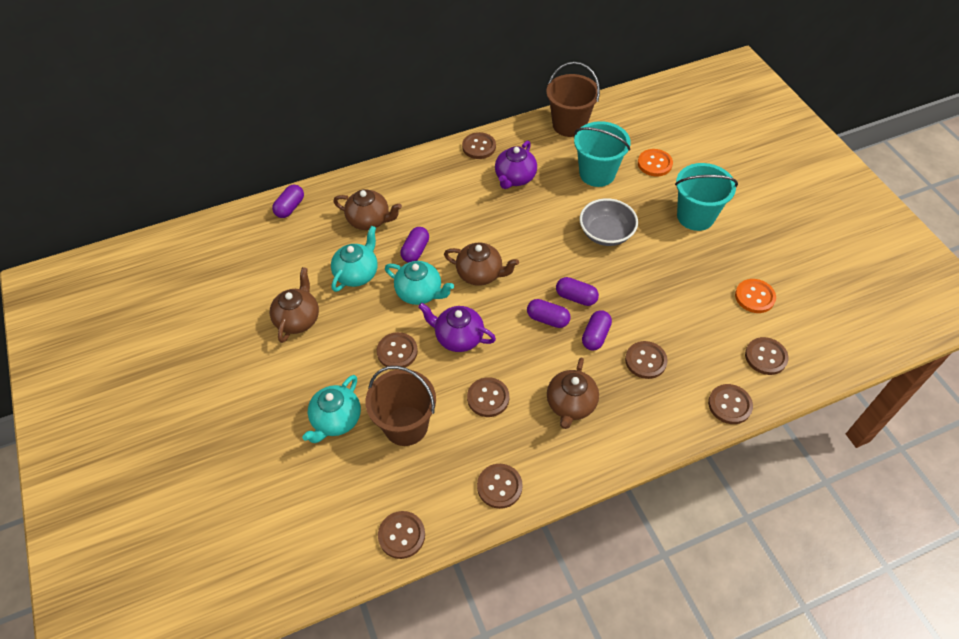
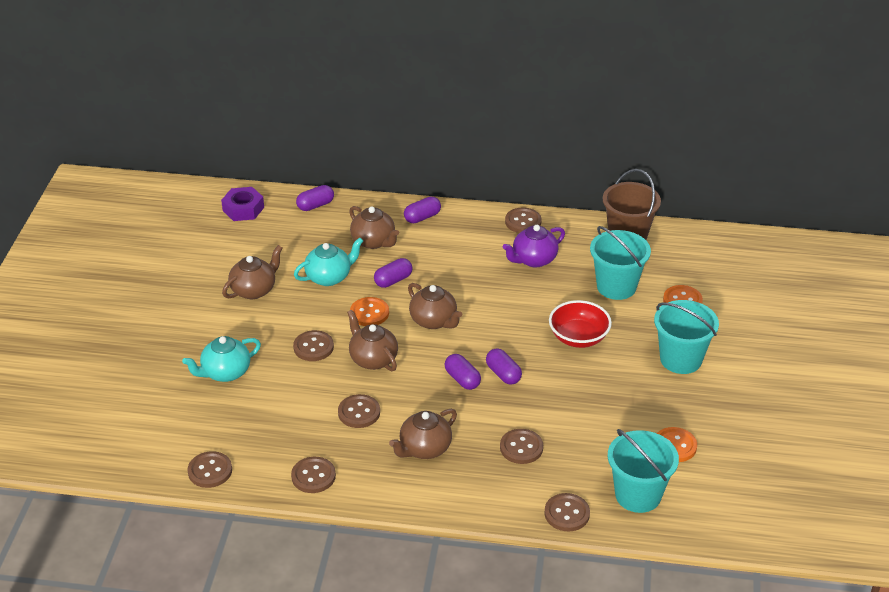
camera: 30 degrees right, 15 degrees down
brown bucket [365,366,436,446] -> none
turquoise teapot [385,261,454,305] -> orange button [350,297,389,326]
purple teapot [418,303,496,352] -> brown teapot [347,310,398,371]
grey bowl [580,198,638,246] -> red bowl [549,300,612,348]
purple capsule [582,310,612,351] -> purple capsule moved to [404,196,441,223]
brown button [745,337,789,375] -> turquoise bucket [608,429,679,513]
none -> purple nut [221,187,264,221]

